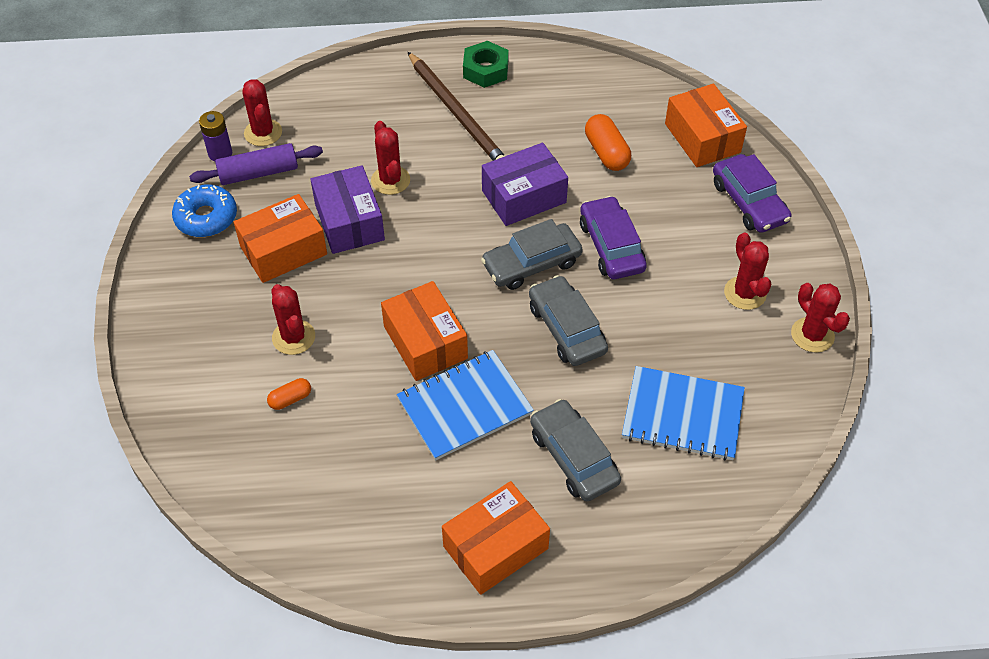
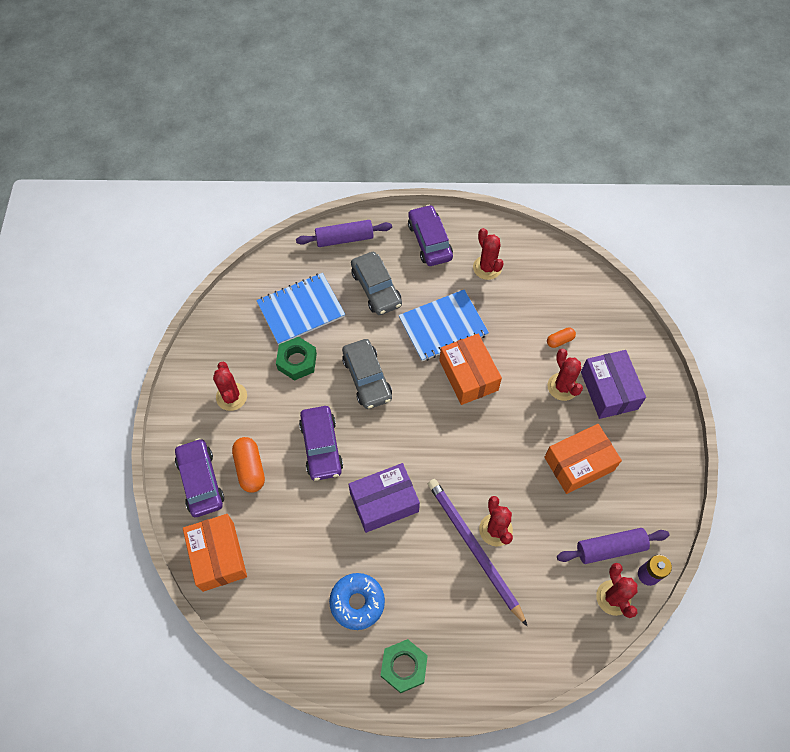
camera: 175 degrees left, 10 degrees up
blue donut [172,185,237,237] -> blue donut moved to [329,573,385,630]
purple box [310,165,385,254] -> purple box moved to [581,350,646,419]
brown pencil [407,51,505,161] -> none
orange box [442,481,550,595] -> purple car [408,205,453,266]
grey car [481,219,583,290] -> none
orange capsule [585,114,631,171] -> orange capsule moved to [232,437,265,493]
blue notebook [622,366,745,461] -> blue notebook turned 45 degrees counterclockwise [256,273,345,345]
red cactus [791,283,850,353] -> red cactus moved to [473,228,504,280]
none -> green nut [276,337,317,381]
none -> purple rolling pin [296,220,392,247]
none -> purple pencil [428,479,527,626]

